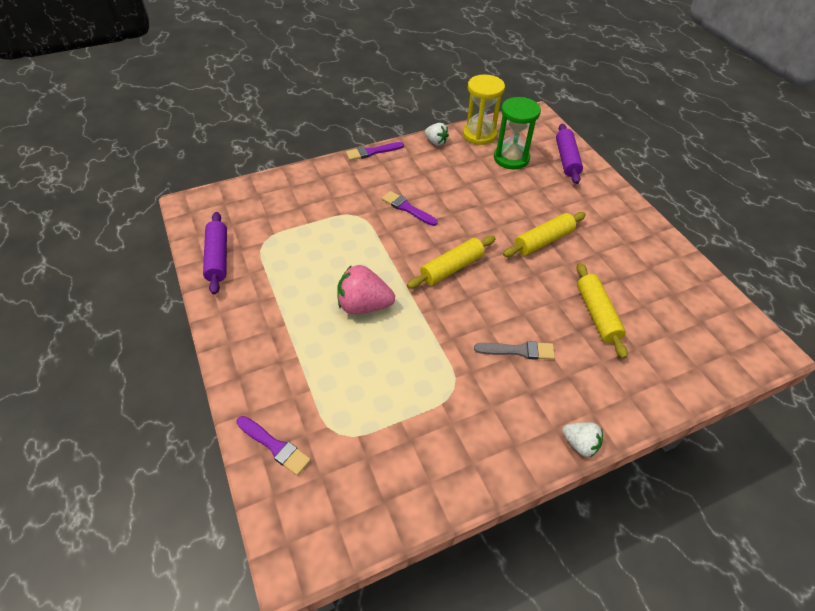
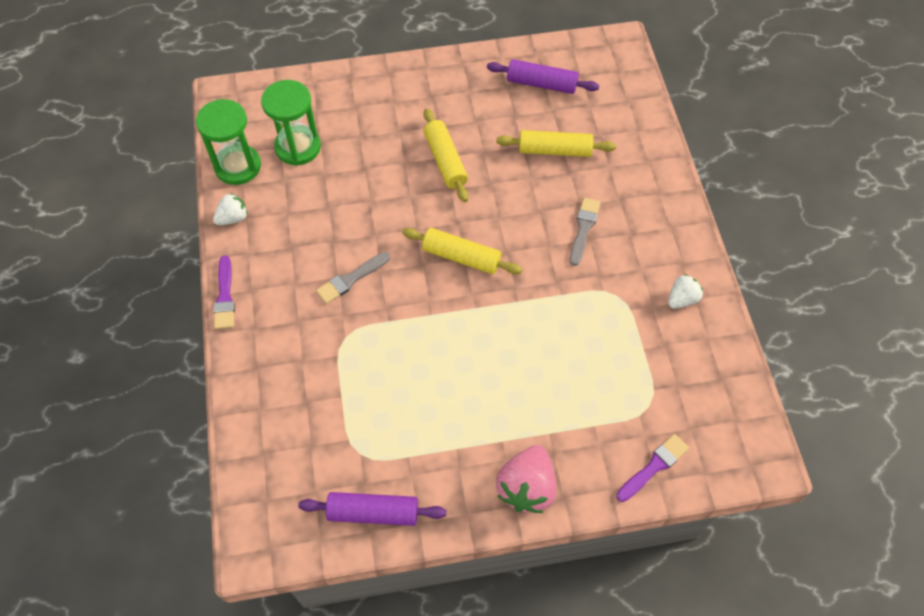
camera: 75 degrees left, 10 degrees up
pink strawberry [337,265,395,314] -> pink strawberry moved to [496,445,556,513]
purple brush [382,191,438,226] -> grey brush [316,252,390,304]
yellow rolling pin [407,236,496,289] -> yellow rolling pin turned 45 degrees counterclockwise [402,228,523,274]
yellow hourglass [463,74,505,145] -> green hourglass [196,99,261,185]
purple rolling pin [556,124,583,184] -> purple rolling pin moved to [487,59,599,94]
white strawberry [562,422,603,457] -> white strawberry moved to [668,274,703,309]

